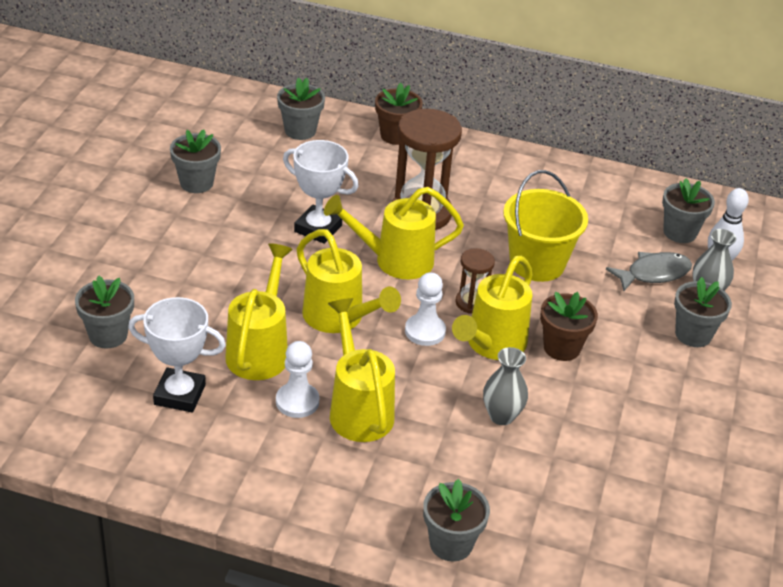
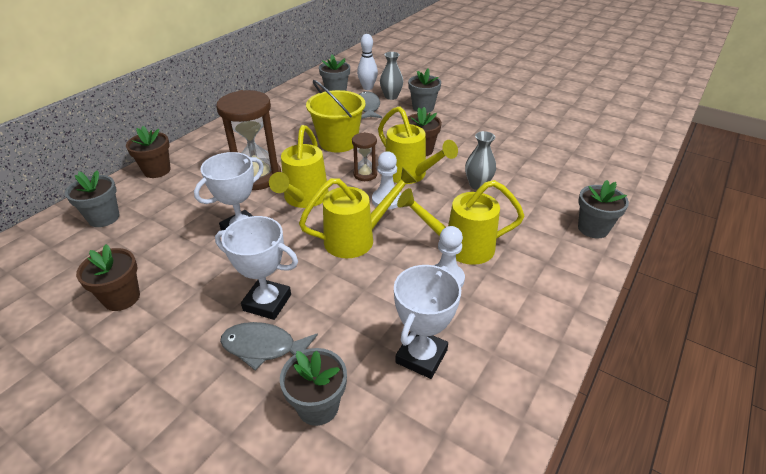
camera: 70 degrees left, 0 degrees up
grey flower pot [170,129,221,193] -> brown flower pot [76,244,140,311]
yellow watering can [226,243,293,380] -> none
none -> white trophy [215,216,298,320]
none -> grey fish [220,322,318,370]

